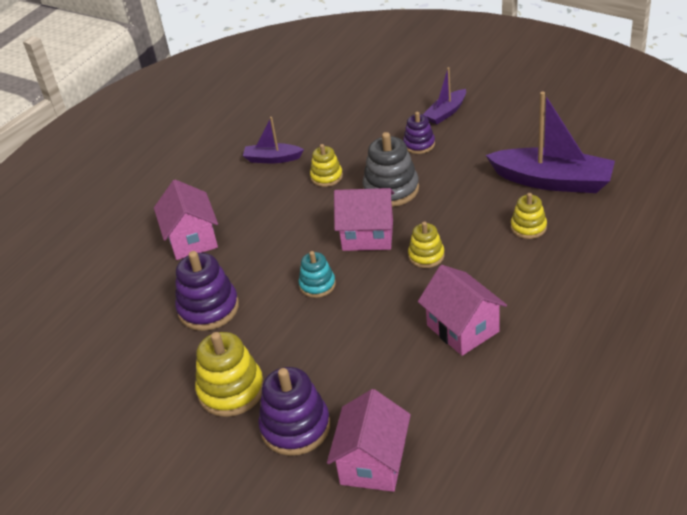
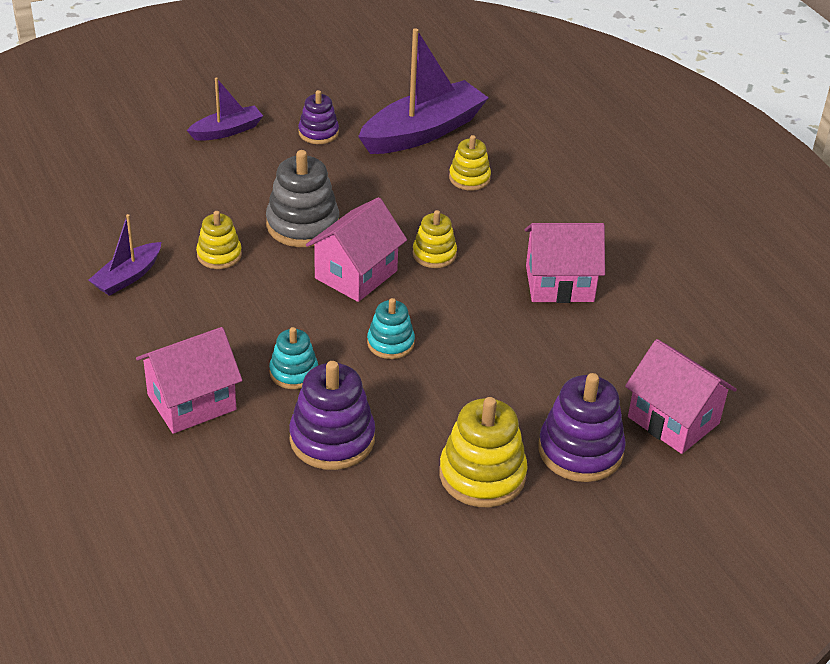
camera: 65 degrees left, 0 degrees up
pink house [154,179,218,260] -> pink house turned 45 degrees counterclockwise [136,327,243,434]
purple stacking toy [403,112,435,154] -> purple stacking toy moved to [298,90,339,144]
purple boat [423,67,466,125] -> purple boat turned 105 degrees counterclockwise [187,77,263,141]
none -> turquoise stacking toy [269,327,318,389]

